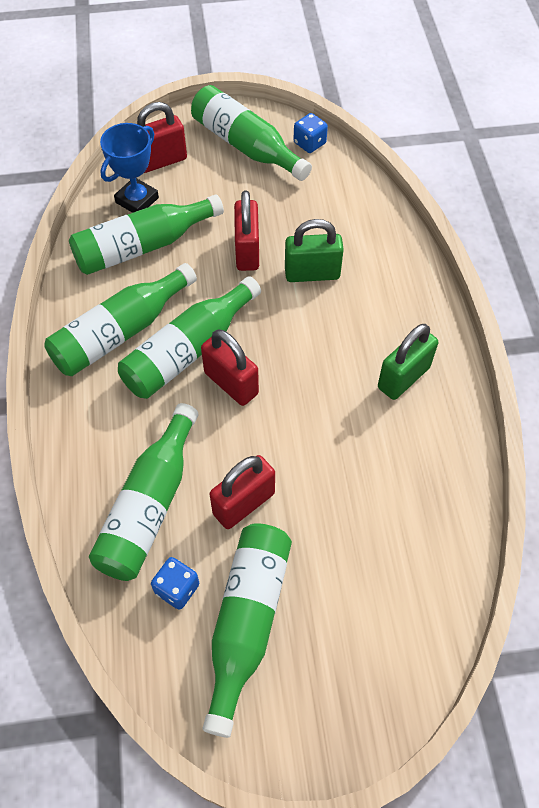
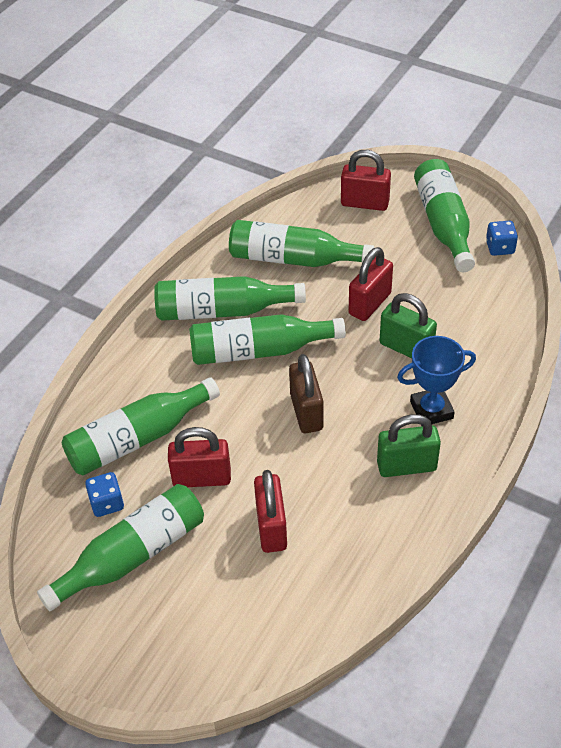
camera: 40 degrees right, 10 degrees down
blue trophy [100,123,159,213] -> blue trophy moved to [397,336,476,426]
red padlock [201,329,259,406] -> red padlock moved to [254,470,287,553]
none -> brown padlock [289,354,323,433]

